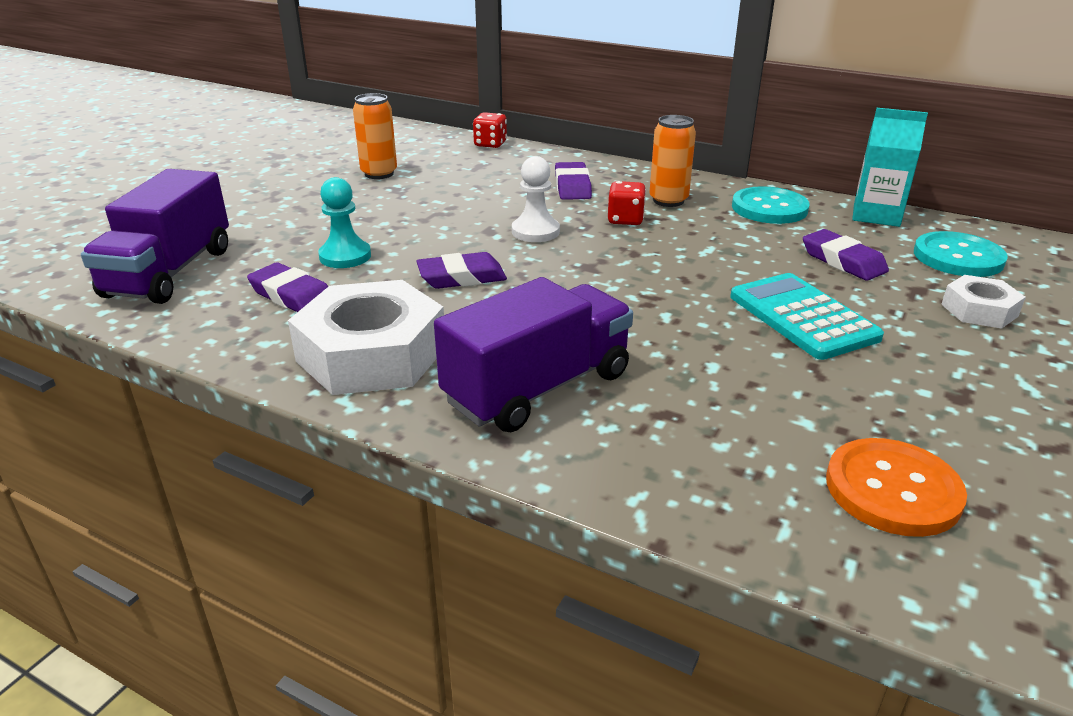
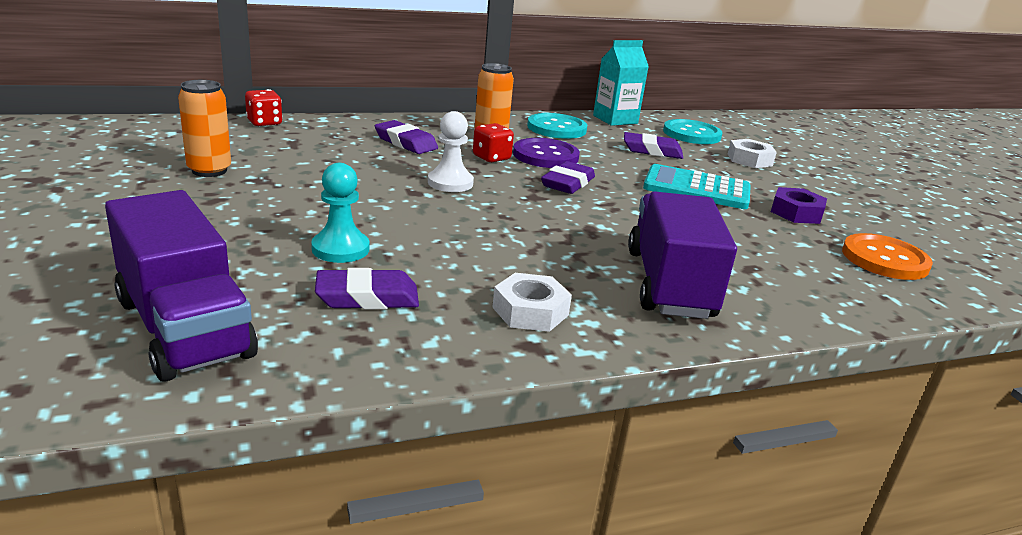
camera: 50 degrees left, 5 degrees down
white nut [288,280,444,395] -> white nut [492,273,572,332], size x0.52
purple eraser [416,252,507,289] -> purple eraser moved to [541,161,595,194]
none -> purple button [513,138,580,168]
none -> purple nut [771,187,827,224]

